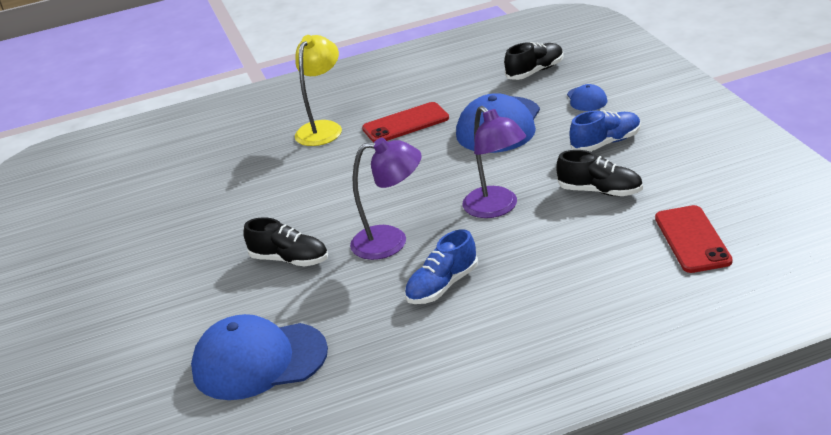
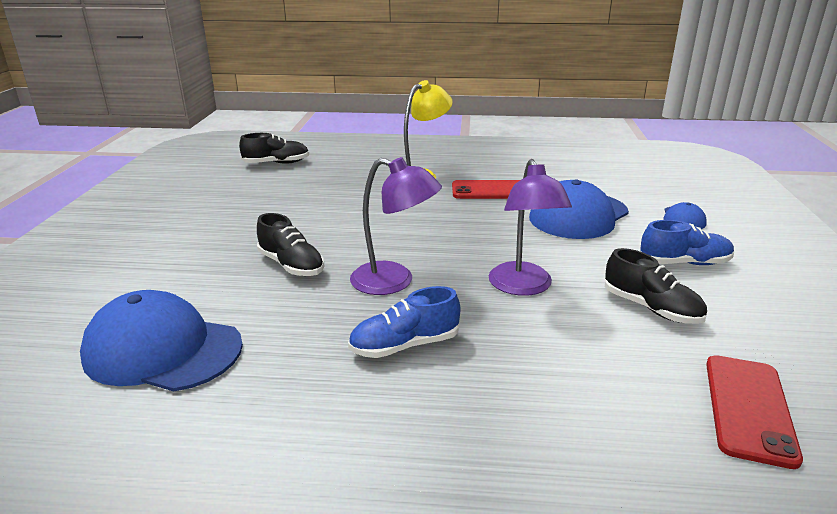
camera: 20 degrees right, 5 degrees down
black shoe [504,42,564,80] -> black shoe moved to [239,133,309,164]

